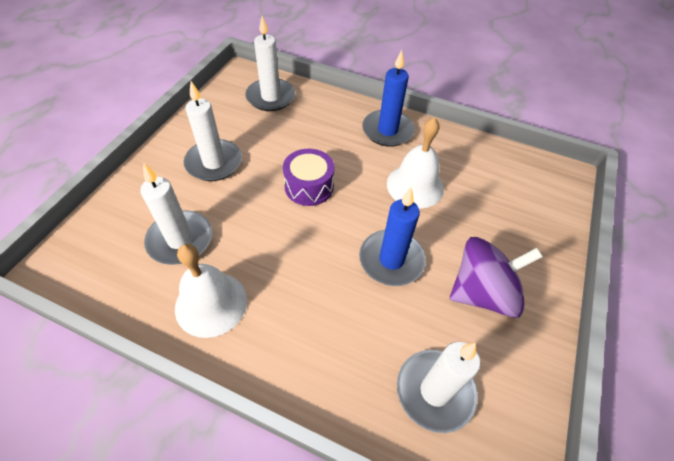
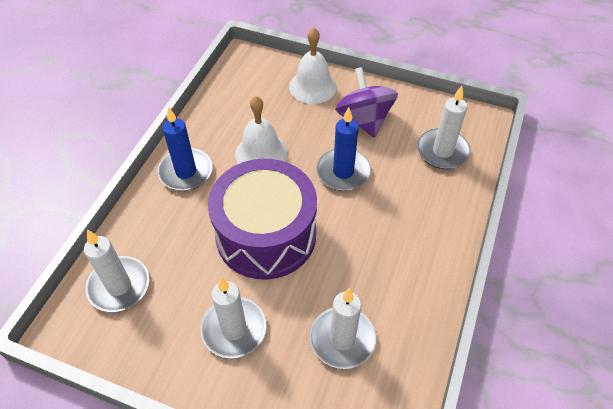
camera: 90 degrees left, 0 degrees up
white bell [175,244,247,338] -> white bell moved to [289,27,337,104]
purple drum [283,149,334,206] -> purple drum [208,159,317,280], size x2.05

